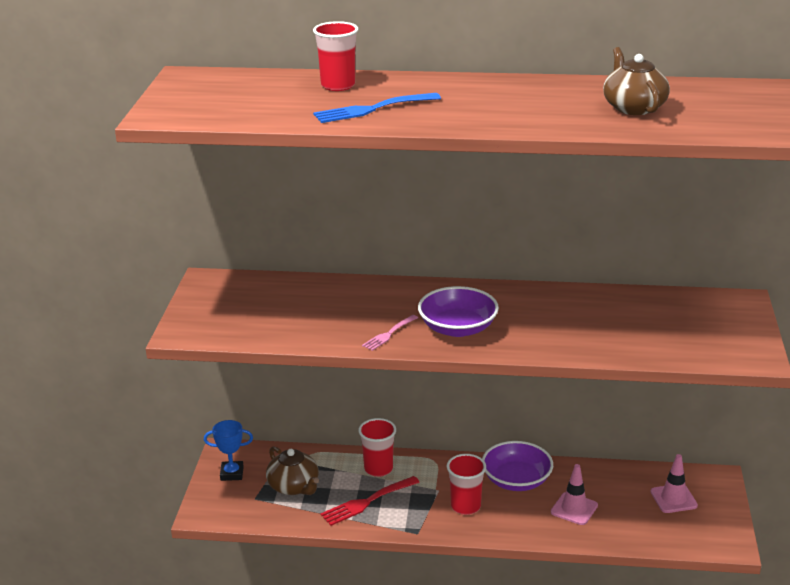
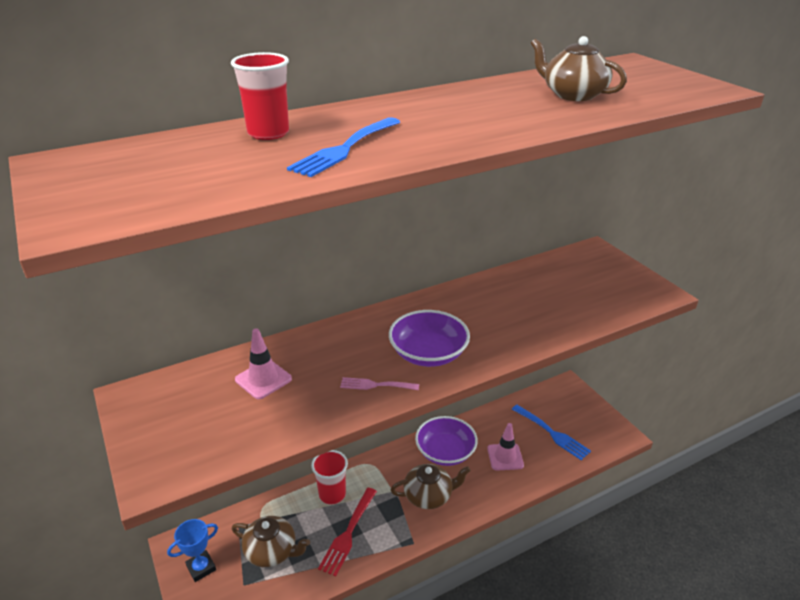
camera: 35 degrees left, 5 degrees up
pink fork [362,315,418,351] -> pink fork turned 90 degrees clockwise [340,377,419,390]
red cup [447,454,486,515] -> brown teapot [391,464,471,509]
pink traffic cone [651,454,698,513] -> pink traffic cone moved to [235,328,292,399]
none -> blue fork [512,405,591,460]

